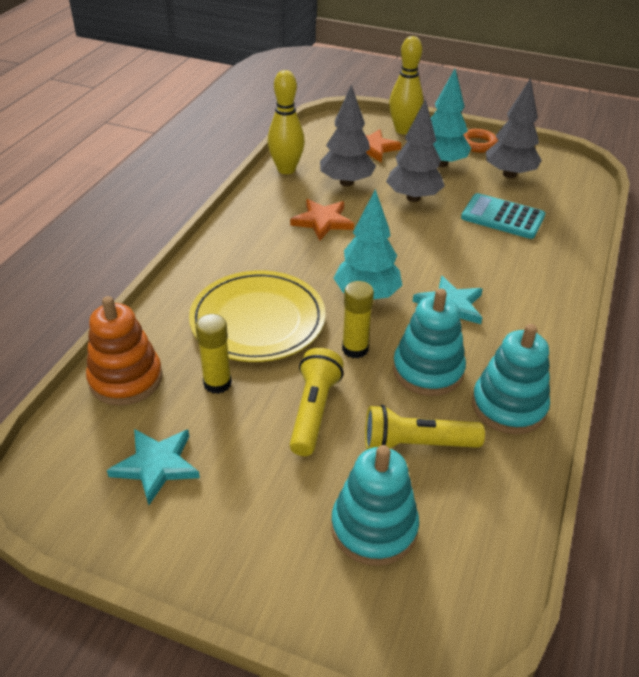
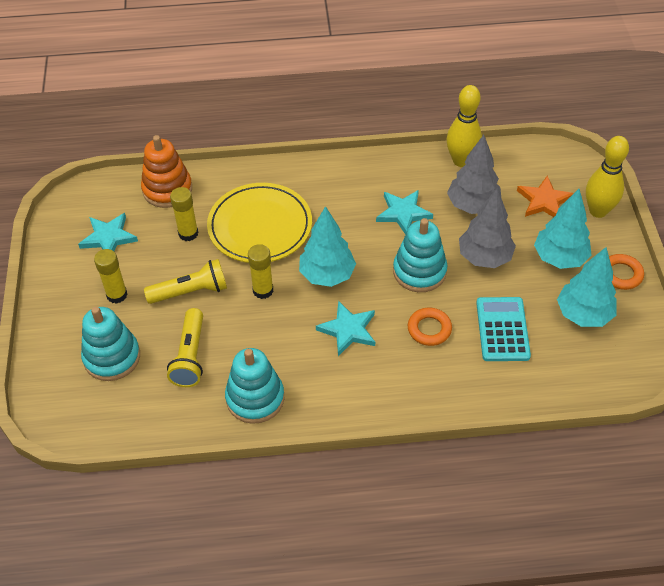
camera: 65 degrees right, 10 degrees up
orange star [290,199,354,241] -> turquoise star [376,190,433,235]
yellow flashlight [365,405,485,450] -> yellow flashlight turned 150 degrees counterclockwise [167,308,203,387]
turquoise stacking toy [393,289,466,396] -> turquoise stacking toy moved to [393,218,447,292]
grey tree [486,78,542,178] -> turquoise tree [557,247,617,327]
none -> yellow glue stick [94,249,128,304]
none -> orange ring [408,308,452,346]

